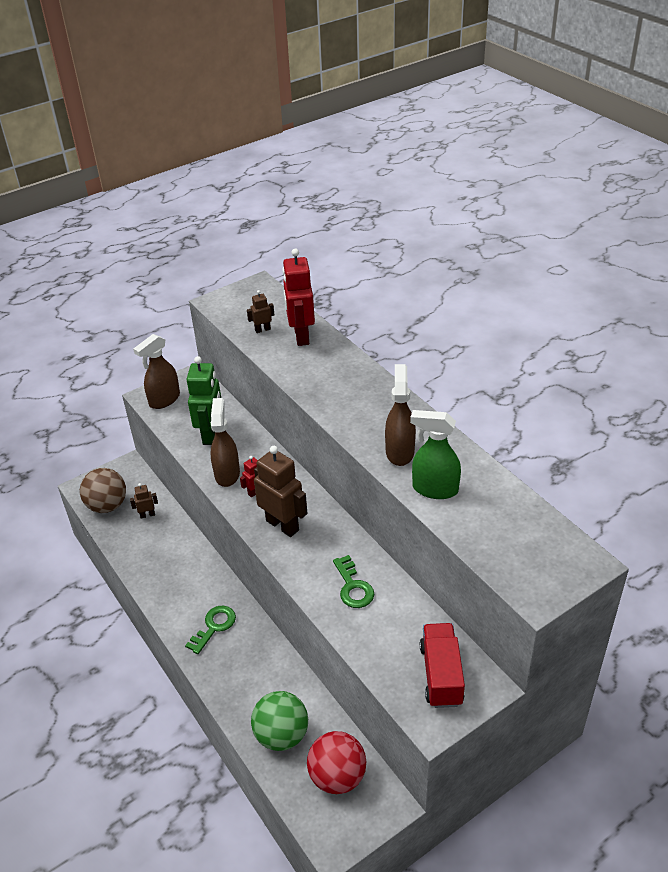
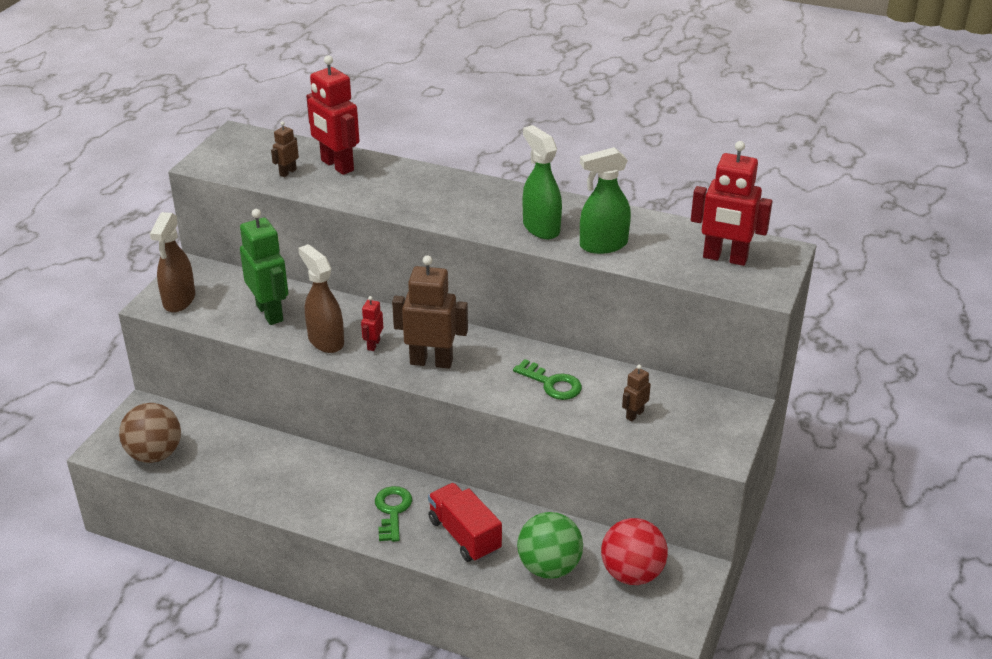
camera: 35 degrees left, 5 degrees down
brown robot [130,483,158,518] -> brown robot moved to [622,365,651,421]
brown spray bottle [385,364,416,466] -> green spray bottle [523,125,562,239]
red truck [420,623,465,708] -> red truck moved to [428,483,502,562]
none -> red robot [691,141,773,266]

